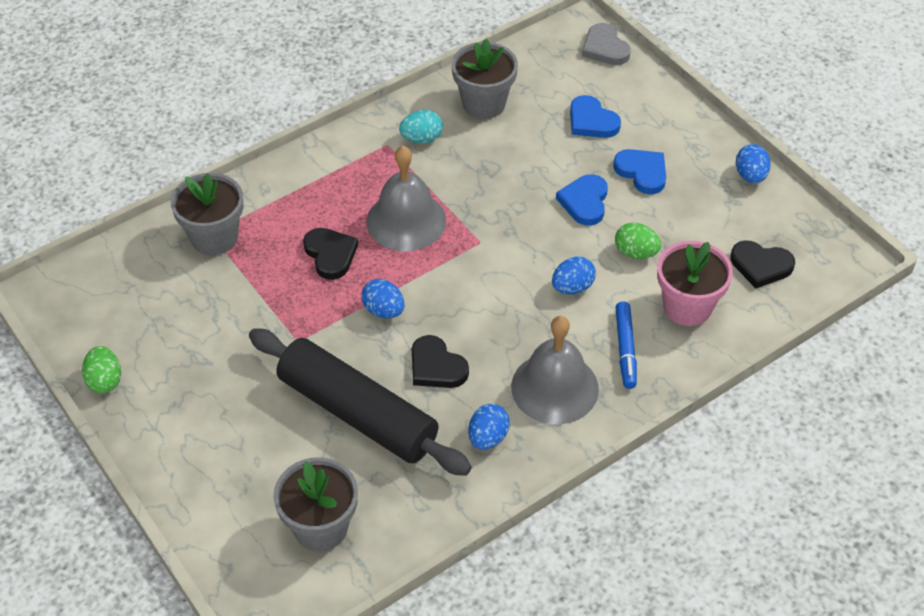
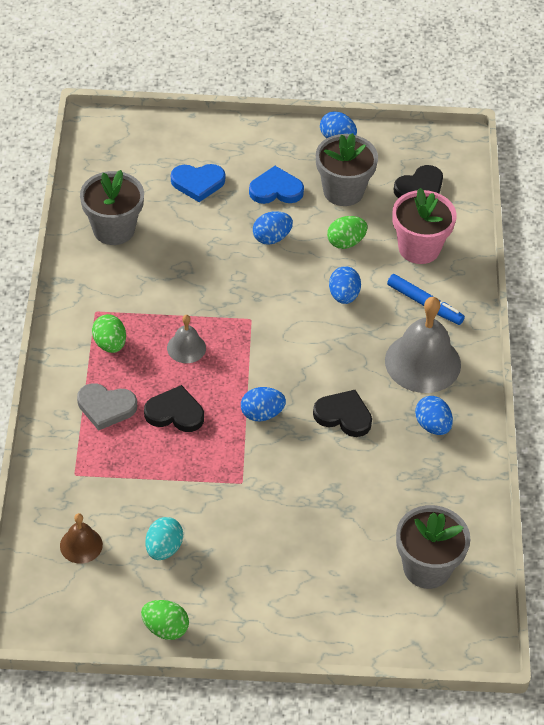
camera: 55 degrees left, 0 degrees up
grey flower pot [171,173,243,255] -> grey flower pot moved to [316,133,378,206]
black rolling pin [249,328,472,476] -> none
grey bell [366,146,446,251] -> grey bell [167,315,206,363], size x0.51
turquoise egg [399,110,443,143] -> turquoise egg moved to [145,517,183,560]
black heart [412,335,469,388] -> black heart turned 150 degrees counterclockwise [313,390,372,437]
blue heart [556,174,608,225] -> blue egg [253,211,293,245]
grey heart [582,23,631,65] -> grey heart moved to [77,383,137,430]
none -> brown bell [60,513,103,564]
none -> green egg [92,314,126,353]

